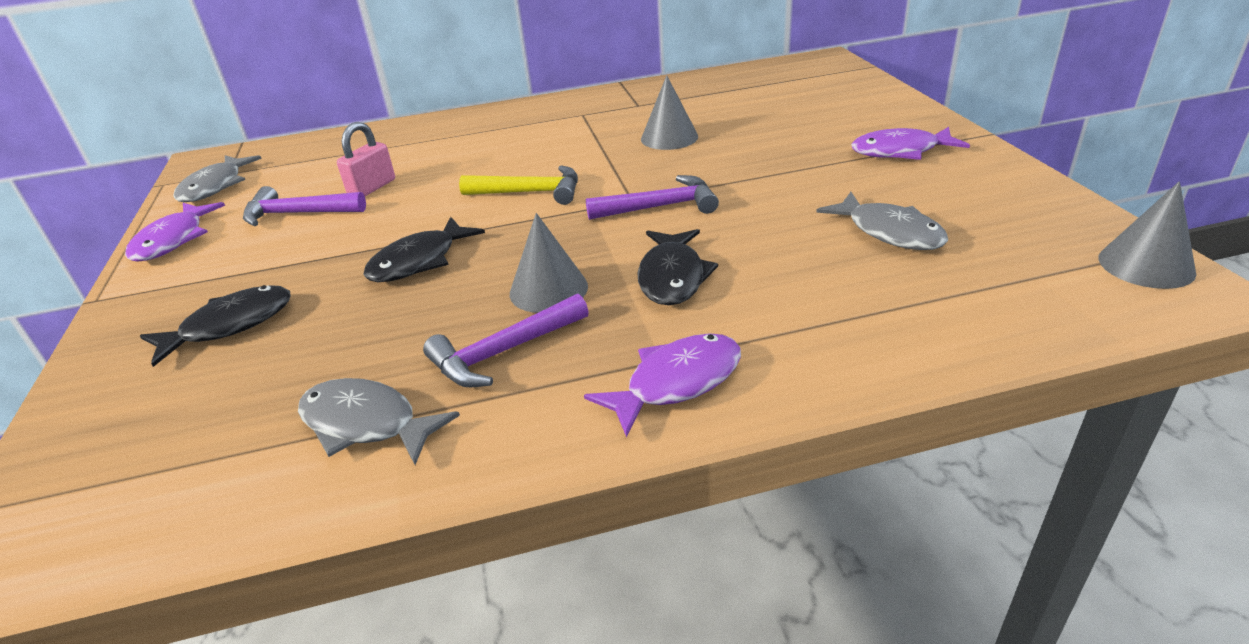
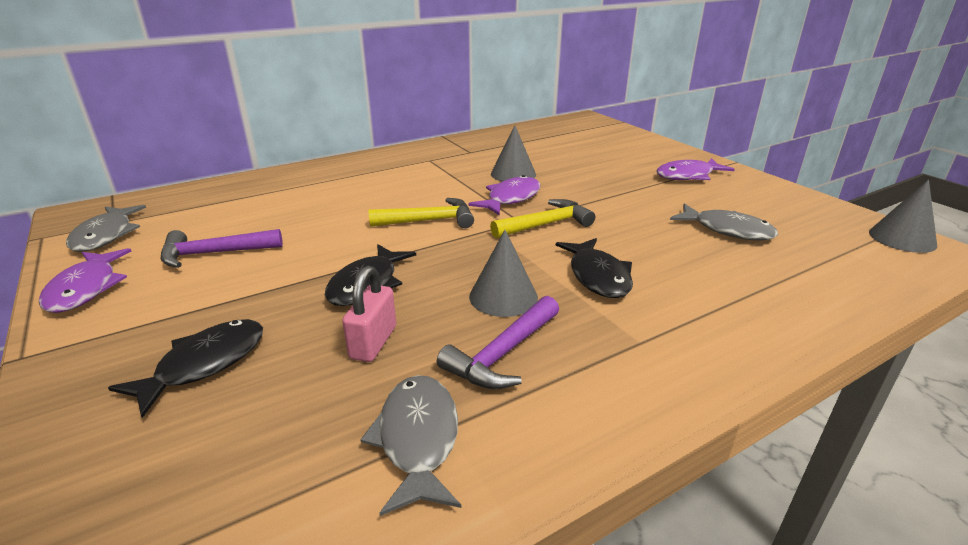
camera: 20 degrees left, 5 degrees down
grey fish [298,378,460,465] -> grey fish turned 75 degrees clockwise [360,375,461,516]
pink padlock [337,122,395,196] -> pink padlock moved to [342,266,396,362]
purple fish [584,333,741,438] -> purple fish moved to [468,175,540,216]
purple hammer [586,175,719,220] -> yellow hammer [490,199,595,238]

